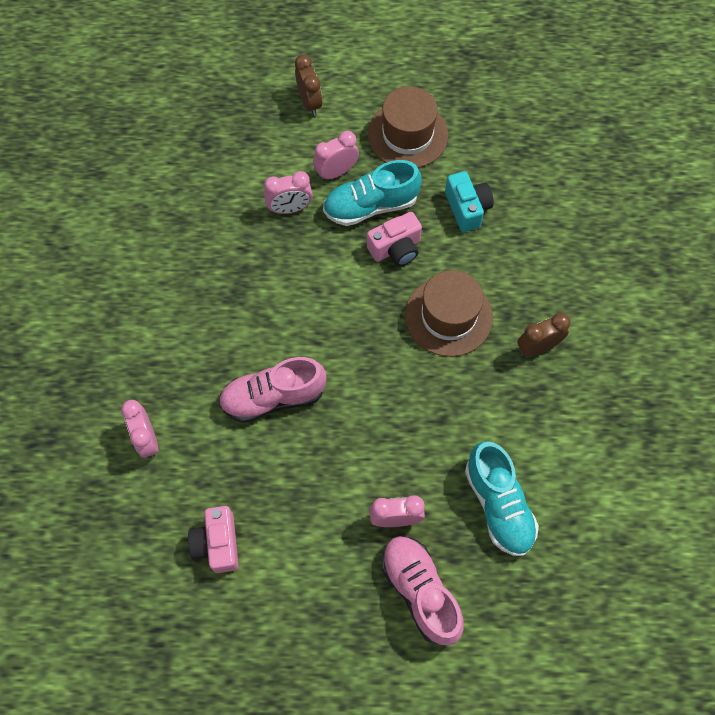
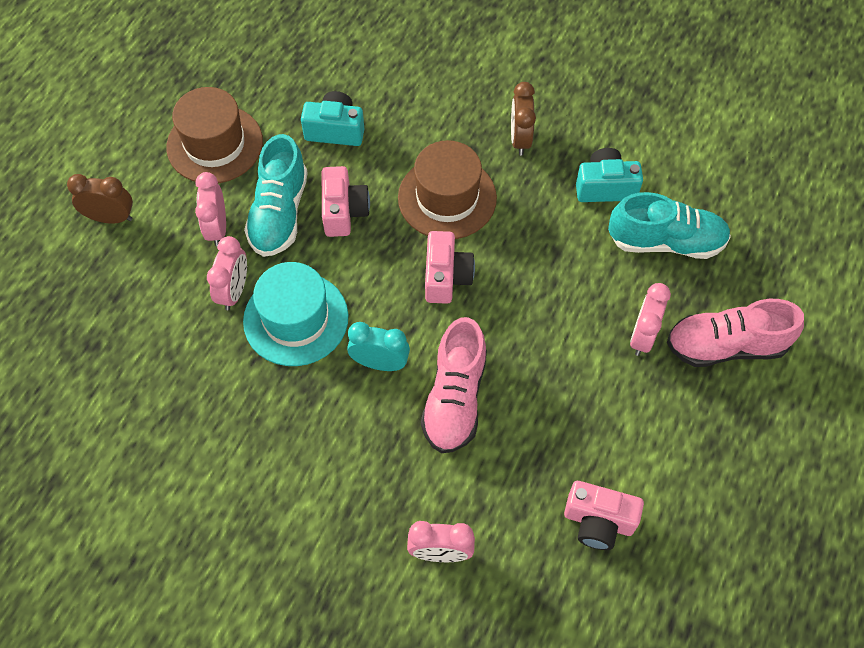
camera: 65 degrees left, 5 degrees down
none -> turquoise hat [243,262,348,366]
none -> turquoise clock [347,322,410,371]
none -> pink camera [425,231,475,304]
none -> turquoise camera [576,148,643,202]

